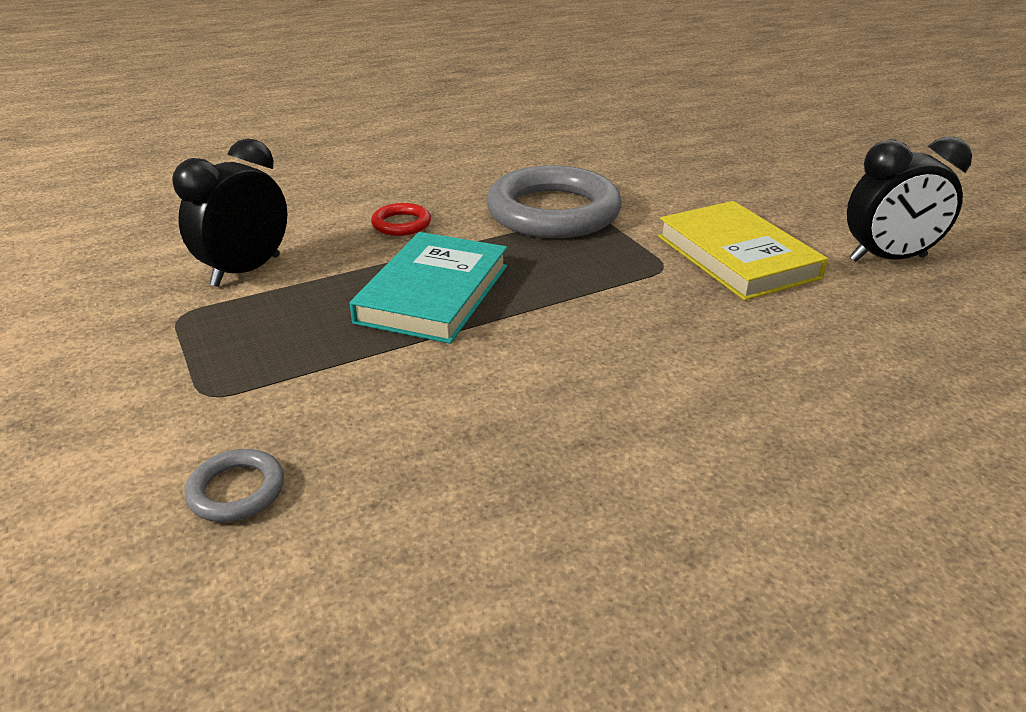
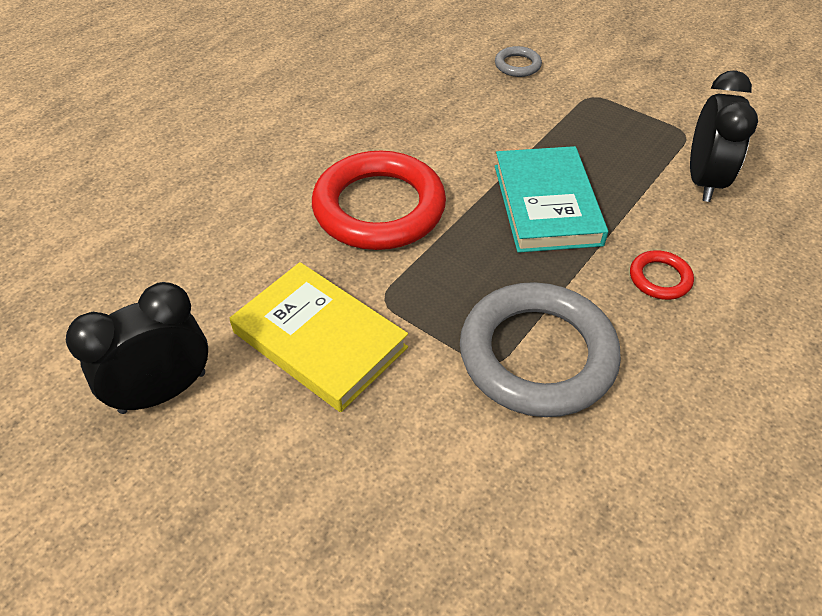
camera: 155 degrees right, 15 degrees up
none -> red ring [312,151,446,250]

